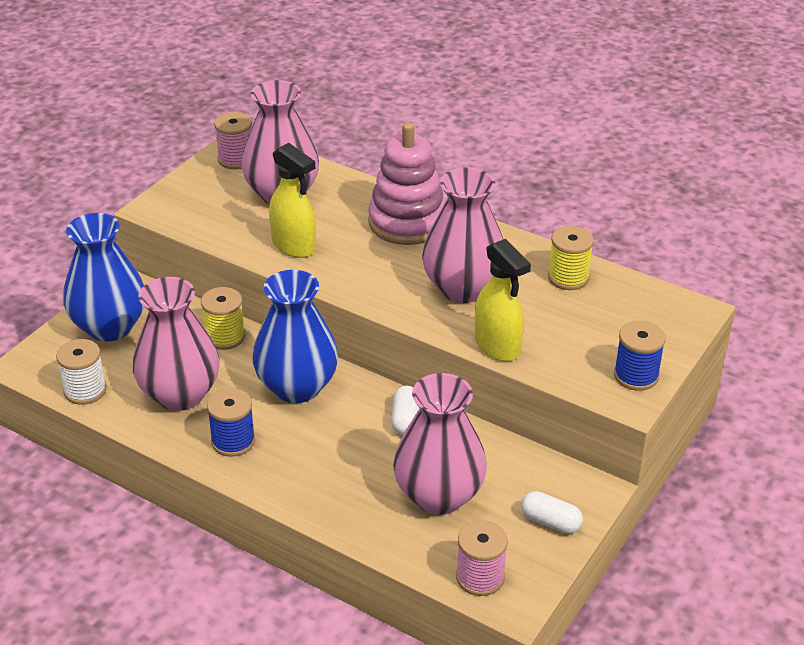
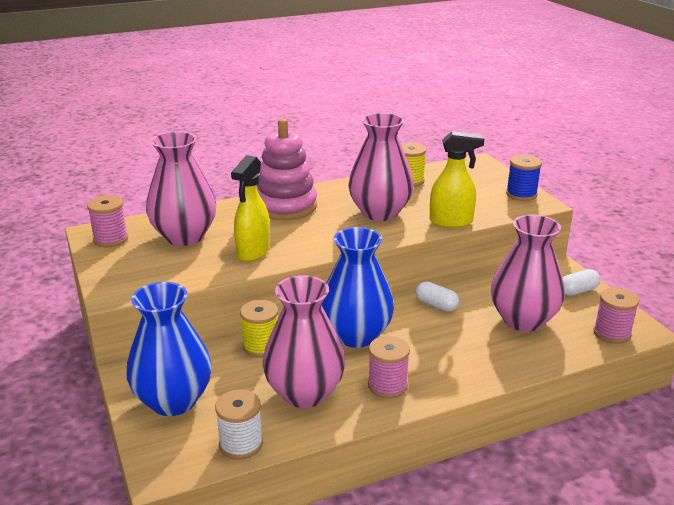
camera: 55 degrees left, 10 degrees down
blue spool [207,388,255,457] -> pink spool [368,336,410,399]
yellow spray bottle [269,143,316,258] -> yellow spray bottle turned 120 degrees clockwise [231,155,270,262]

